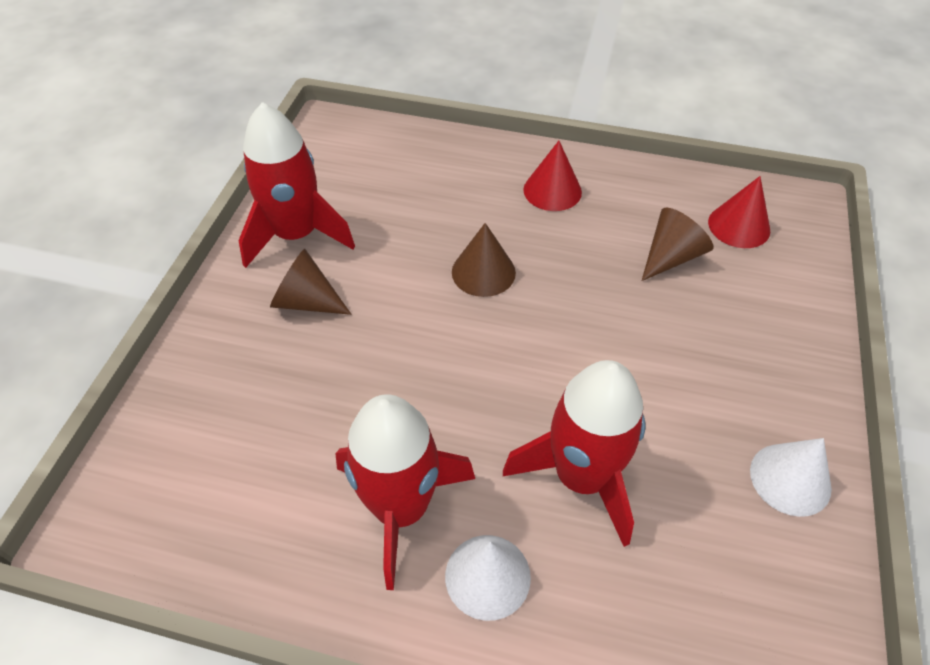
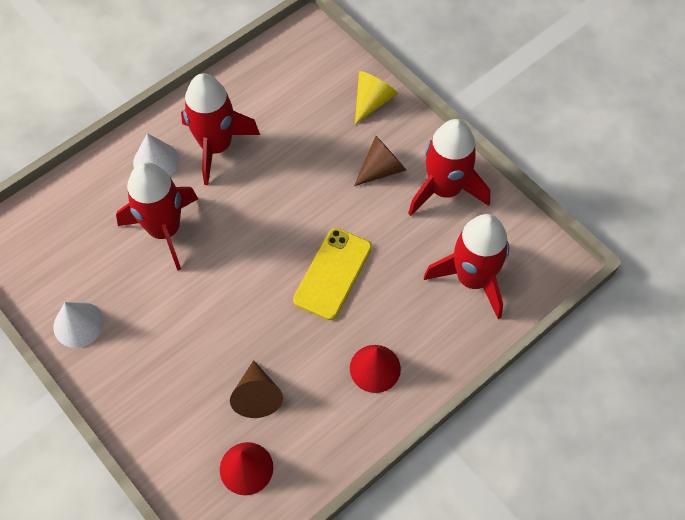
camera: 125 degrees right, 10 degrees up
brown cone [452,223,516,297] -> yellow phone [293,228,372,320]
none -> yellow cone [355,71,398,124]
none -> red rocket [424,214,509,319]

